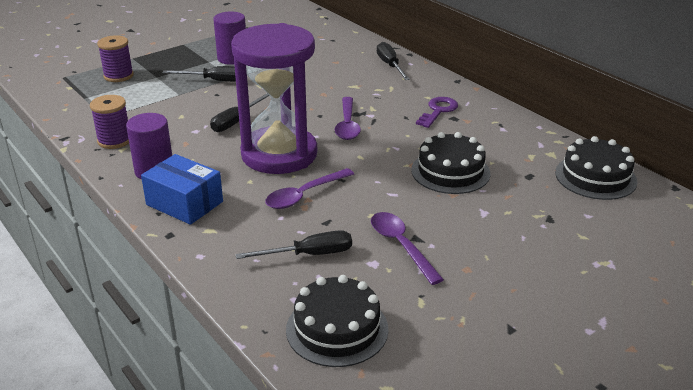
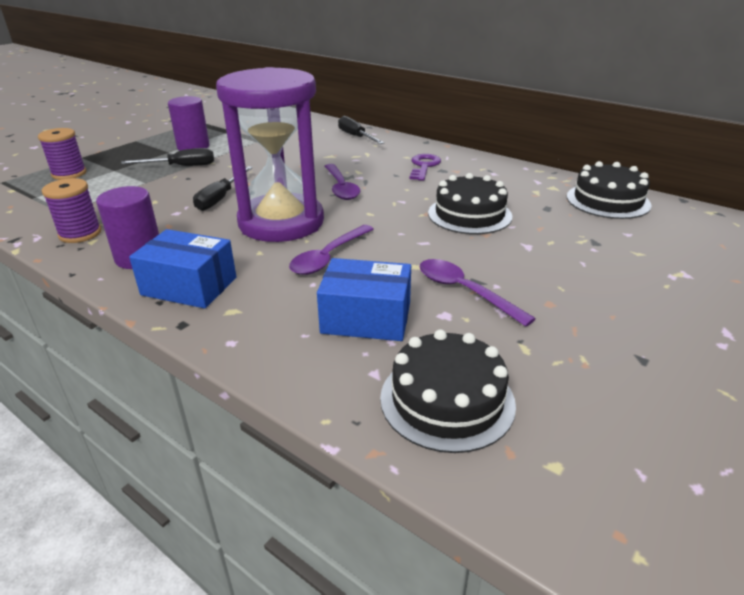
camera: 15 degrees left, 0 degrees up
black screwdriver [235,230,352,259] -> blue box [317,258,411,341]

